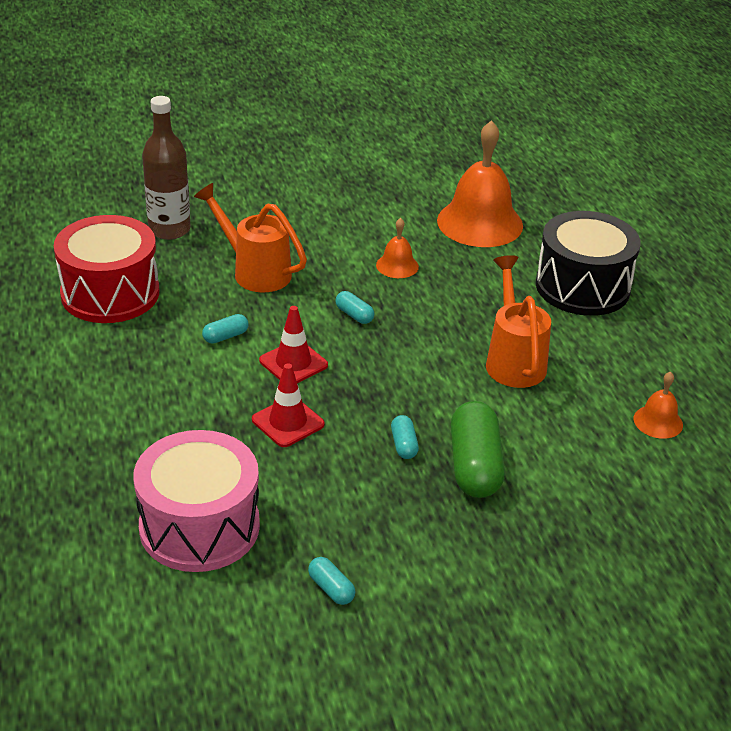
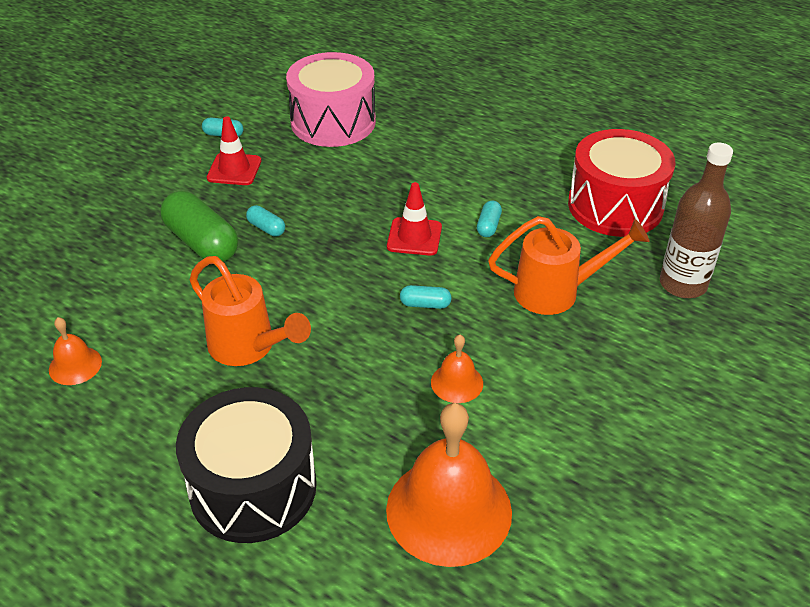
camera: 140 degrees right, 5 degrees up
red traffic cone [252,363,324,447] -> red traffic cone moved to [207,116,261,185]

